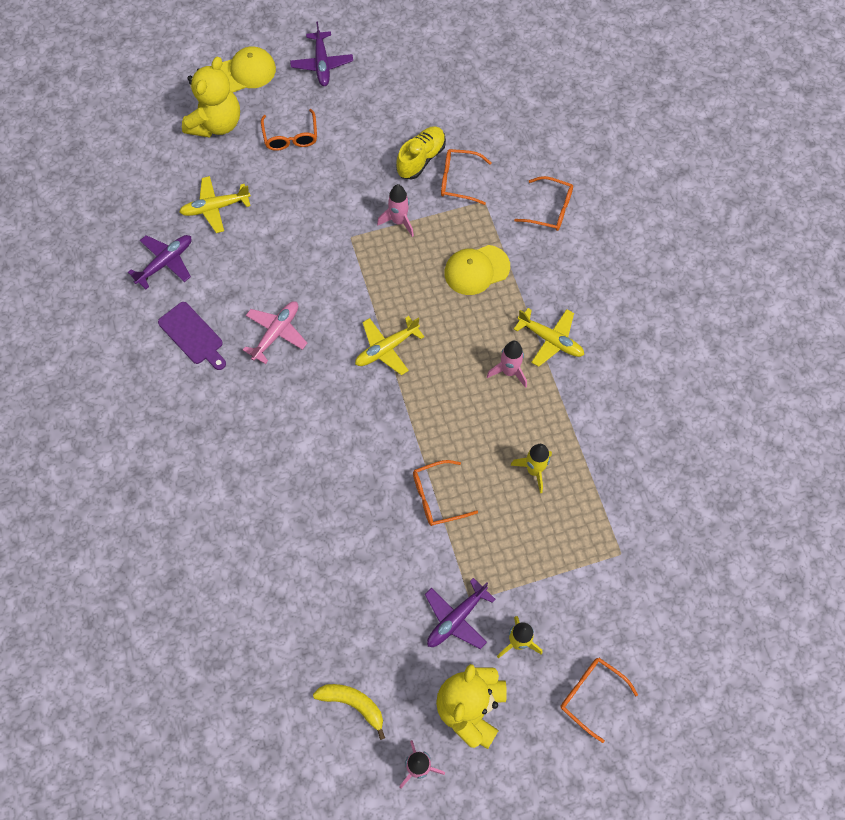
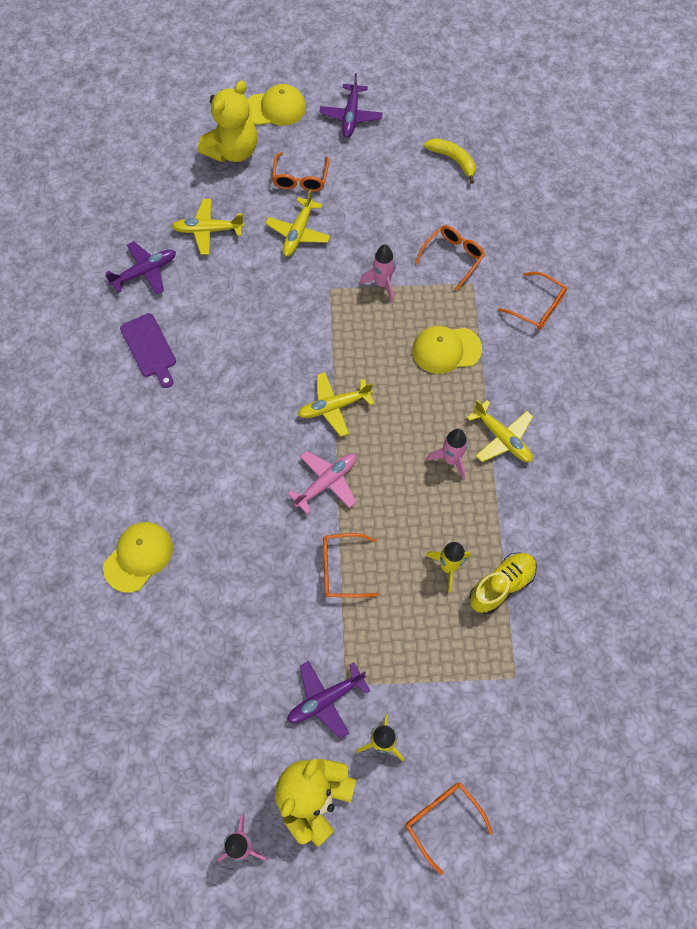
camera: 15 degrees right, 0 degrees up
pink plane [243,301,307,364] -> pink plane moved to [287,451,357,515]
yellow banana [313,684,385,740] -> yellow banana moved to [424,138,475,184]
yellow shoe [396,126,446,180] -> yellow shoe moved to [469,553,537,614]
orange glasses [441,149,492,205] -> orange glasses turned 105 degrees clockwise [415,225,485,291]
none -> yellow cap [103,522,173,593]
none -> yellow plane [265,190,330,256]

